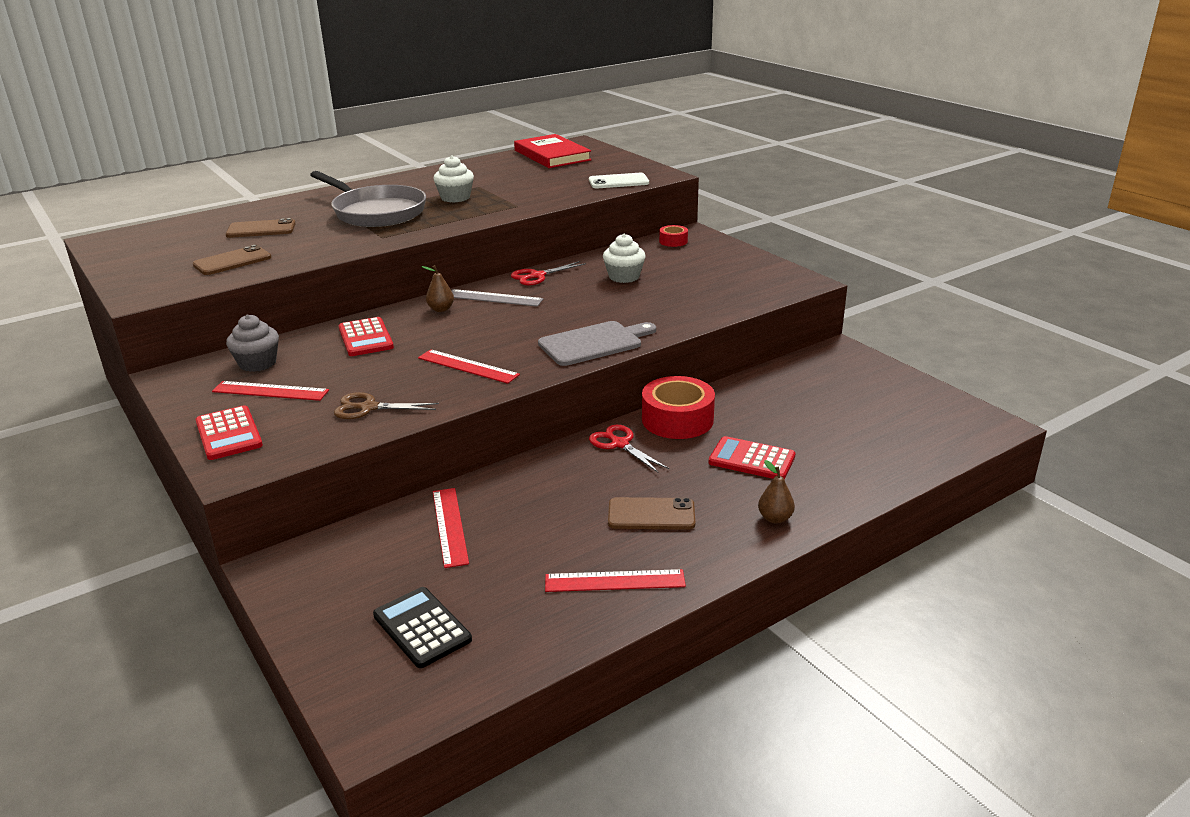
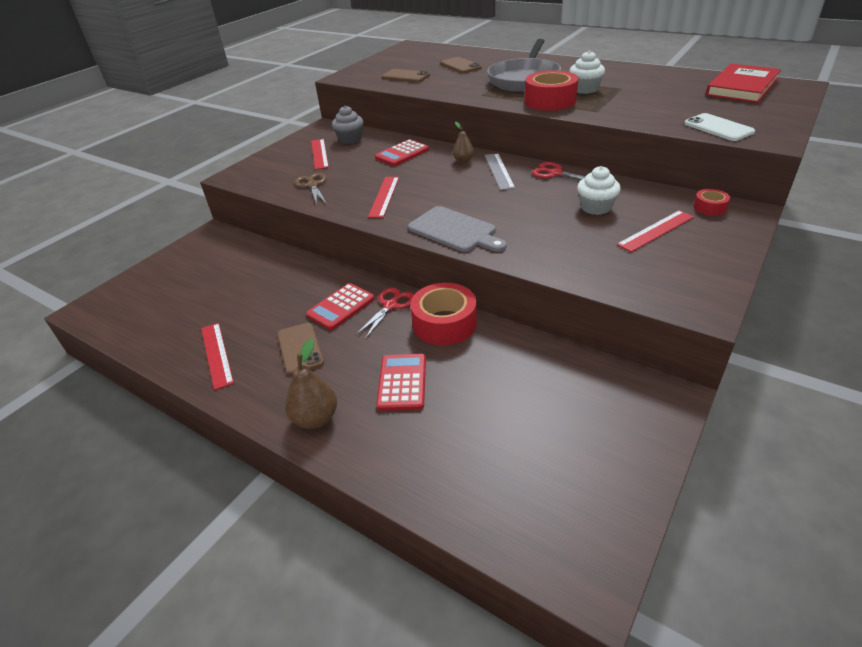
camera: 70 degrees right, 10 degrees up
red calculator [195,405,263,460] -> red calculator moved to [306,283,375,330]
black calculator [373,587,472,668] -> none
red ruler [433,488,469,568] -> red ruler moved to [617,210,694,252]
brown pear [758,460,795,524] -> brown pear [285,338,337,429], size x1.57
none -> red tape [524,70,578,111]

